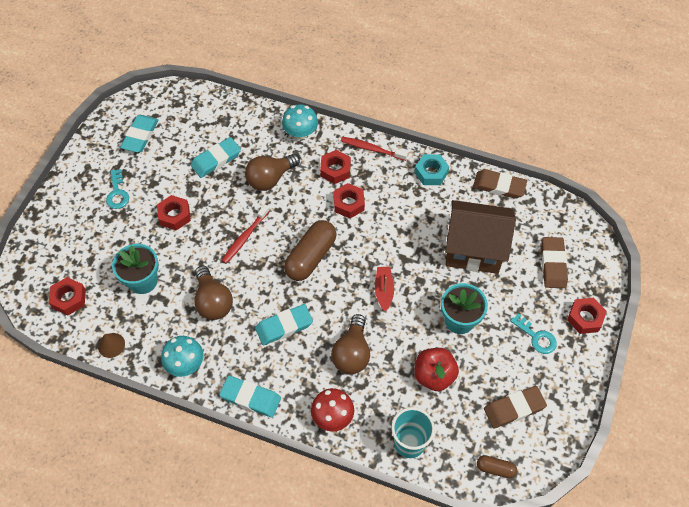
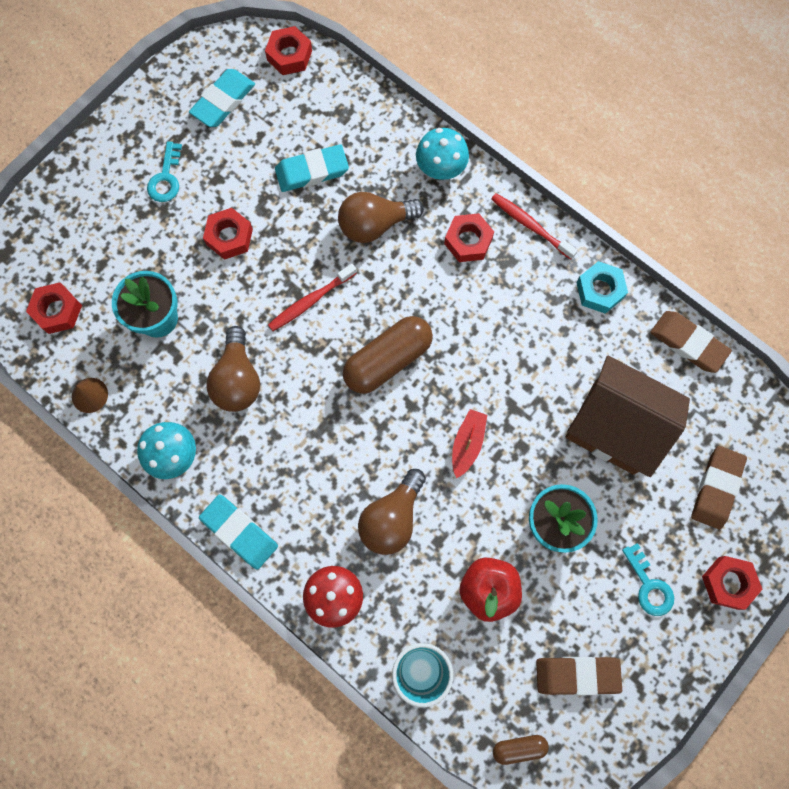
camera: 20 degrees right, 15 degrees up
turquoise eraser [255,304,313,345] -> none
red nut [333,183,365,219] -> red nut moved to [265,26,312,75]
brown capsule [477,455,517,478] -> brown capsule turned 45 degrees counterclockwise [493,735,549,765]

